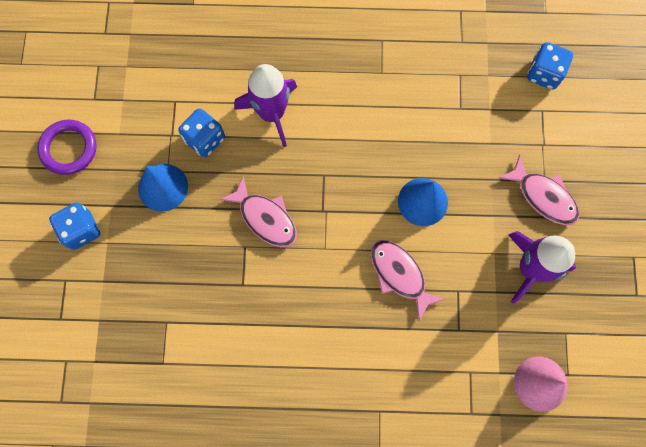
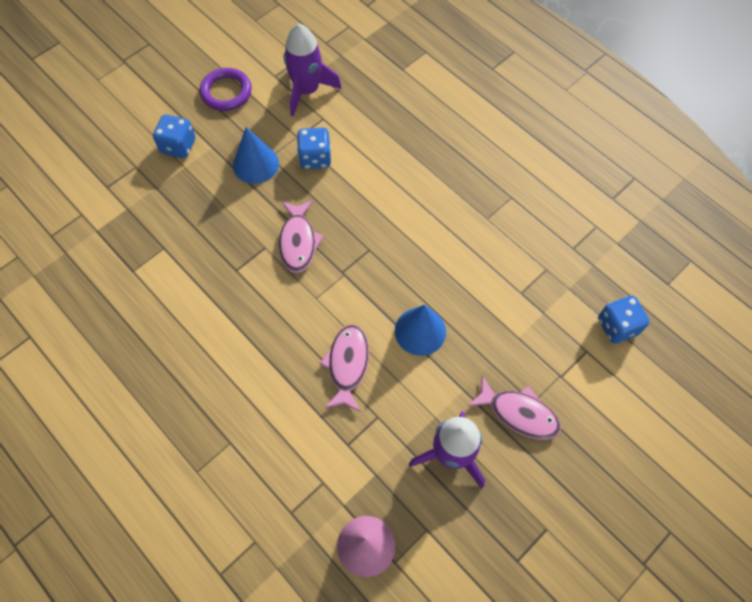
camera: 45 degrees right, 10 degrees down
purple rocket [234,64,297,147] -> purple rocket moved to [284,24,342,116]
pink fish [499,155,579,225] -> pink fish turned 60 degrees counterclockwise [468,375,561,440]

